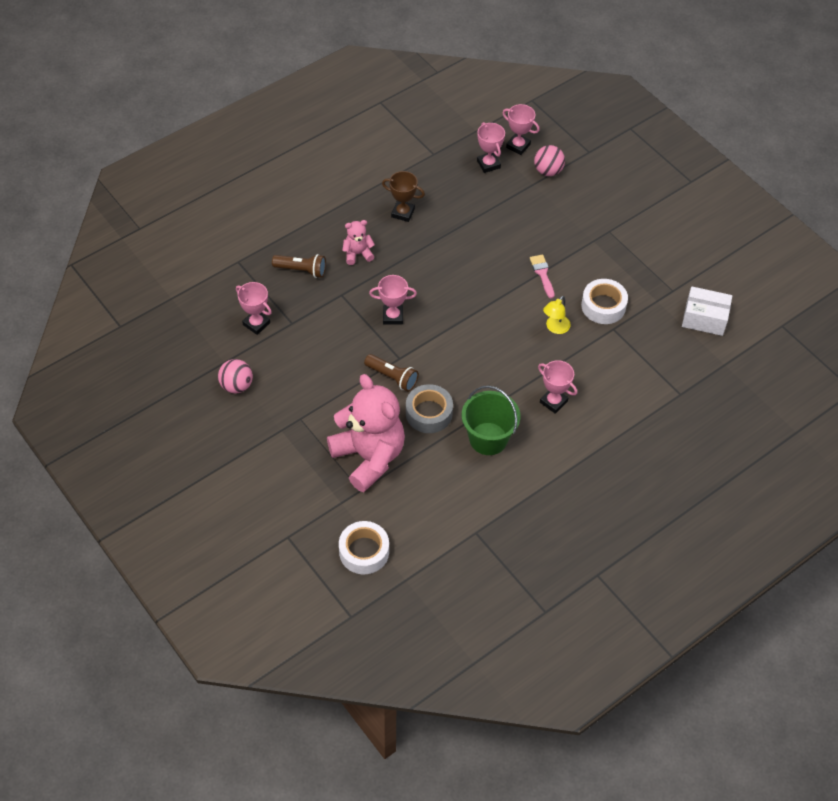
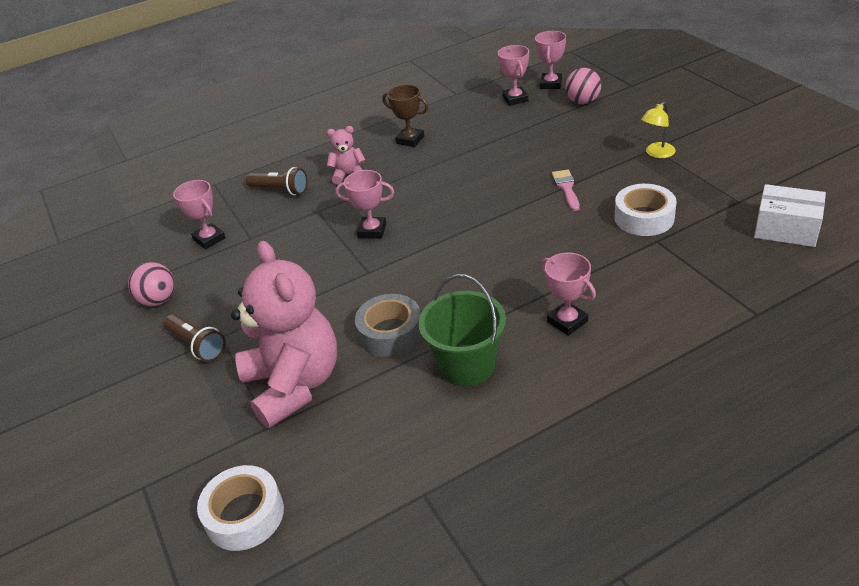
camera: 15 degrees right, 15 degrees down
brown flashlight [364,354,419,392] -> brown flashlight moved to [164,314,226,362]
pink trophy [503,104,540,155] -> pink trophy turned 60 degrees clockwise [535,31,566,89]
yellow lamp [543,296,571,334] -> yellow lamp moved to [641,102,675,158]

